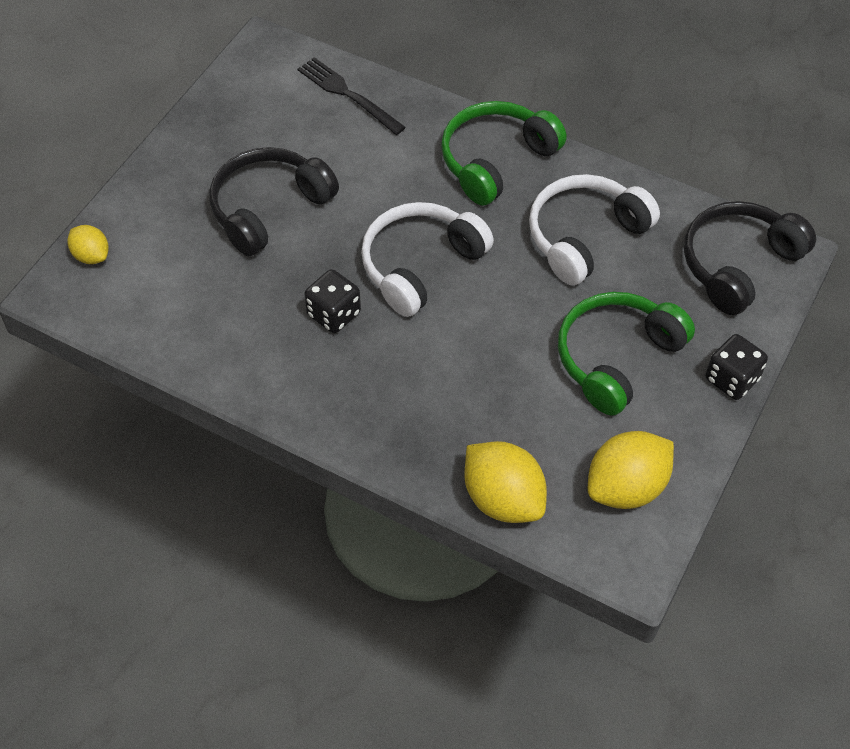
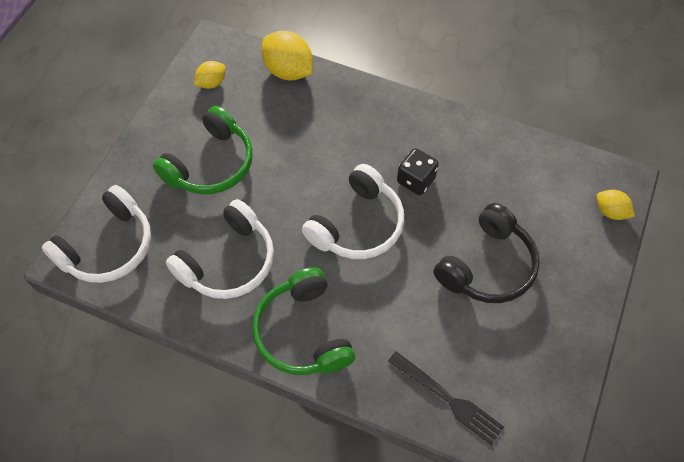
camera: 175 degrees right, 5 degrees up
green headphones [441,101,567,206] -> green headphones turned 120 degrees clockwise [252,267,355,375]
yellow lemon [588,431,674,509] -> yellow lemon [194,61,226,89], size x0.56
black headphones [684,201,816,315] -> white headphones [42,185,151,283]
black dice [706,334,768,400] -> none

